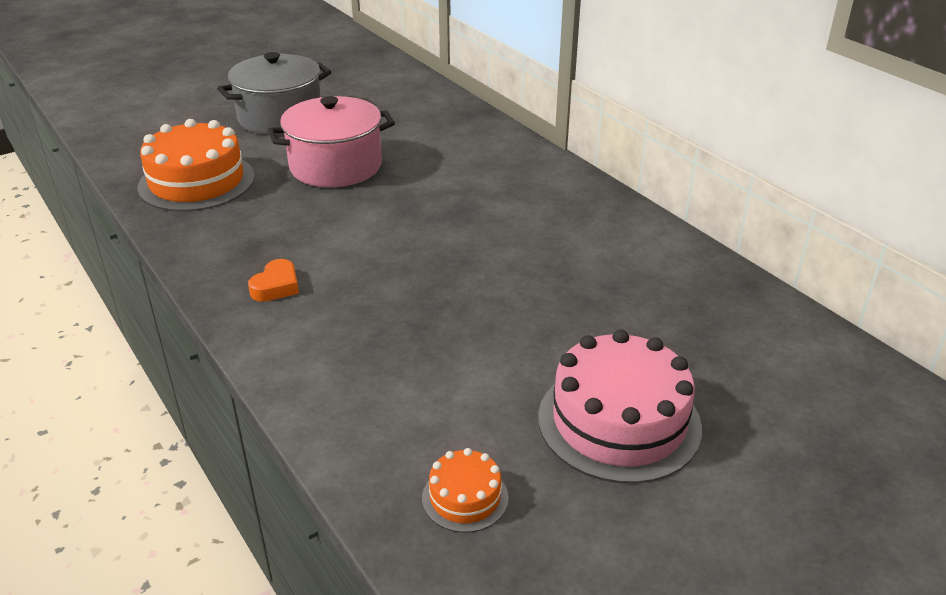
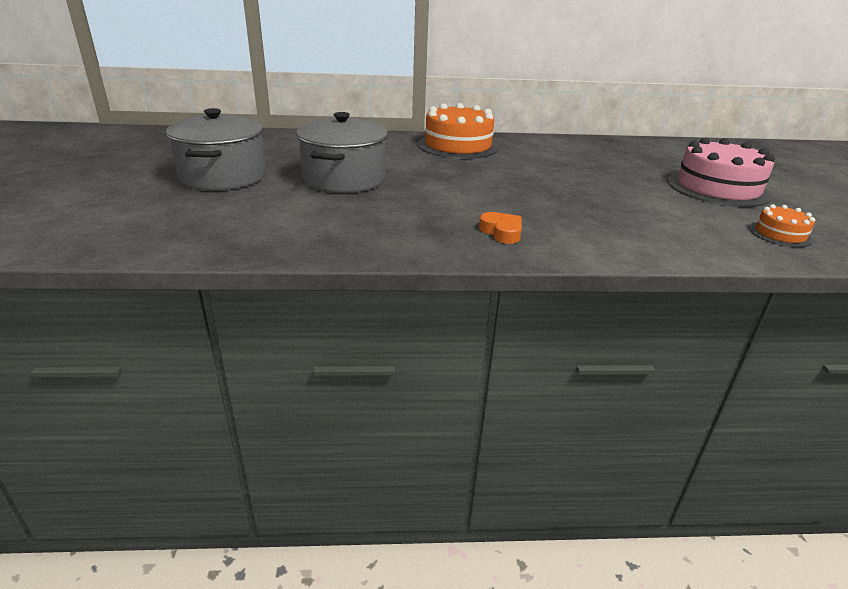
camera: 60 degrees left, 5 degrees down
orange cake [137,119,255,212] -> orange cake moved to [418,103,499,159]
pink pot [268,96,395,188] -> grey pot [296,112,388,193]

